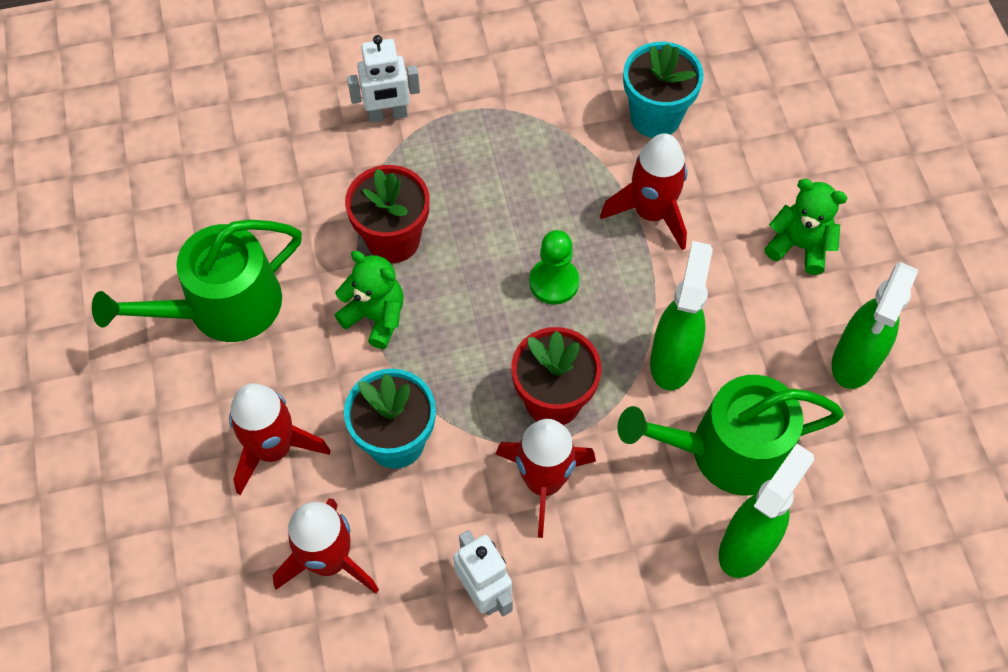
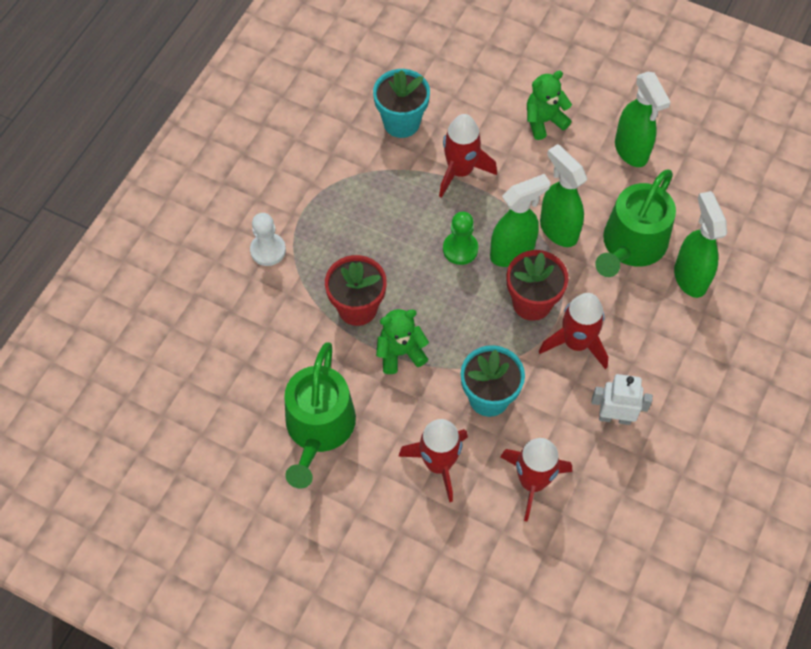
camera: 50 degrees left, 0 degrees up
white robot [347,35,420,123] -> white pawn [250,213,286,266]
none -> green spray bottle [490,174,551,267]

